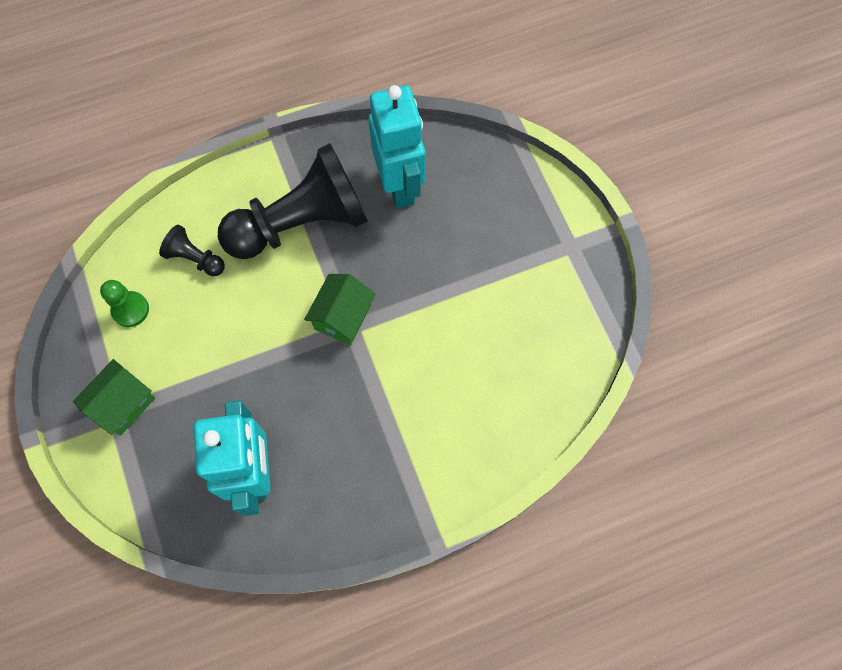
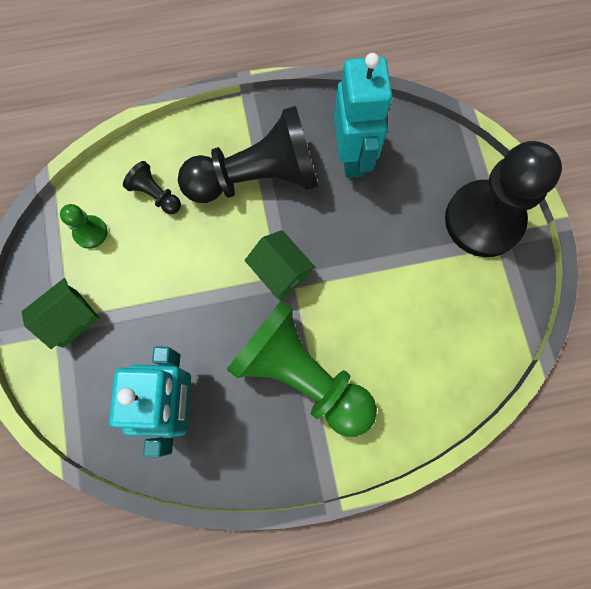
camera: 10 degrees right, 5 degrees up
green house [304,274,375,345] -> green house turned 75 degrees counterclockwise [244,230,315,300]
none -> green pawn [226,300,377,437]
none -> black pawn [445,141,562,257]

